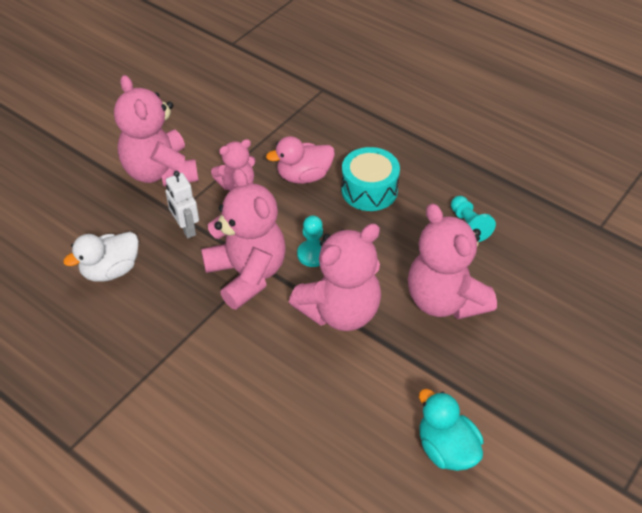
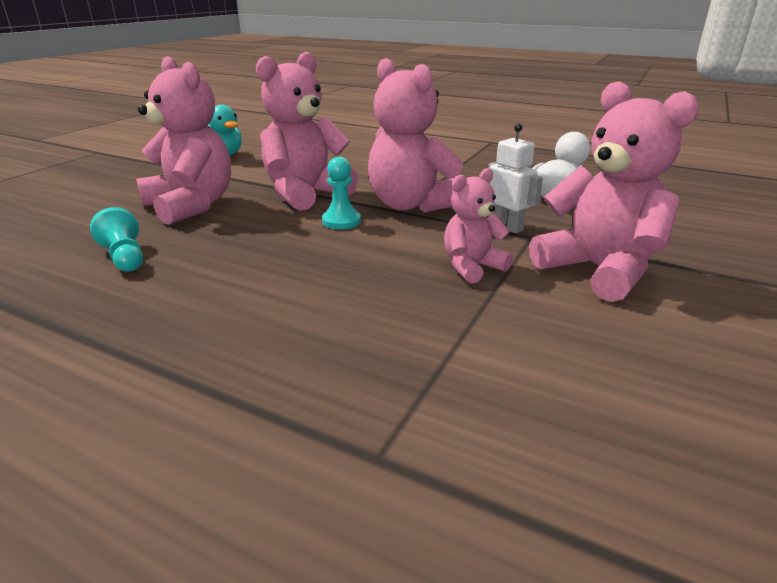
camera: 170 degrees right, 20 degrees down
pink duck [266,136,335,184] -> none
turquoise drum [341,147,400,211] -> none

